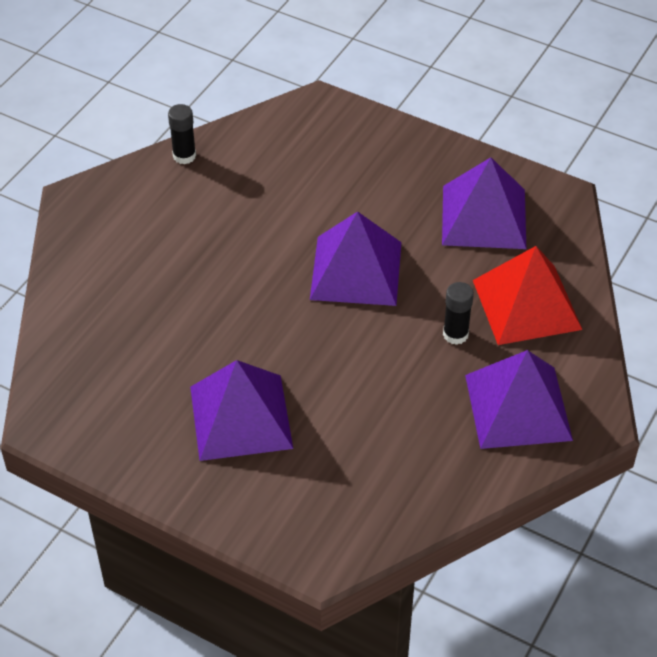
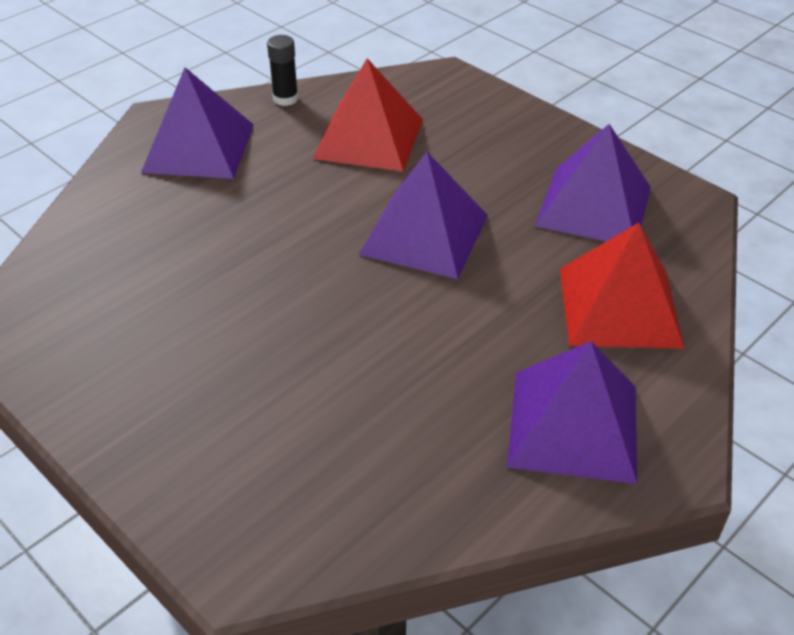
camera: 15 degrees right, 5 degrees down
purple pyramid [190,360,293,461] -> purple pyramid moved to [141,68,254,179]
black glue stick [443,282,474,345] -> none
none -> red pyramid [313,58,423,172]

